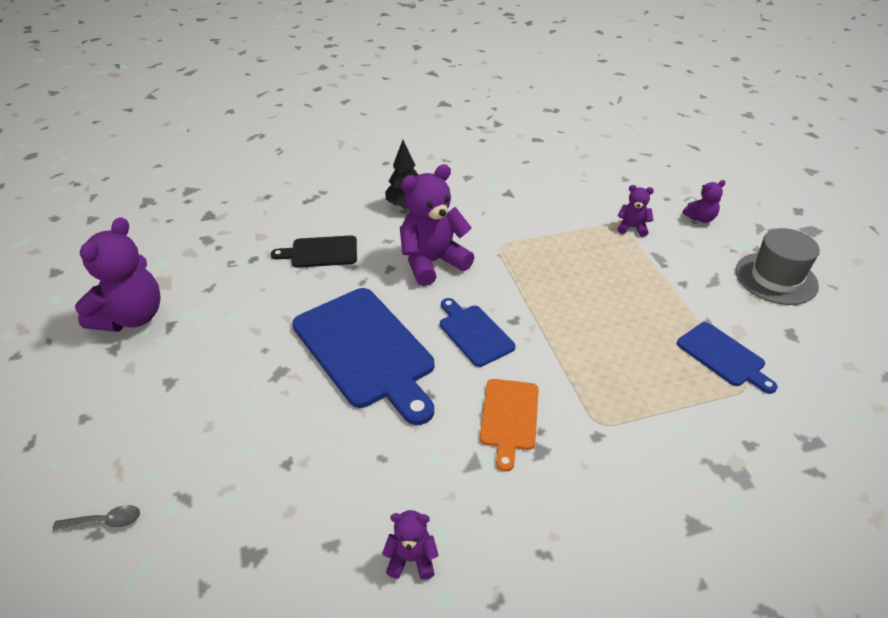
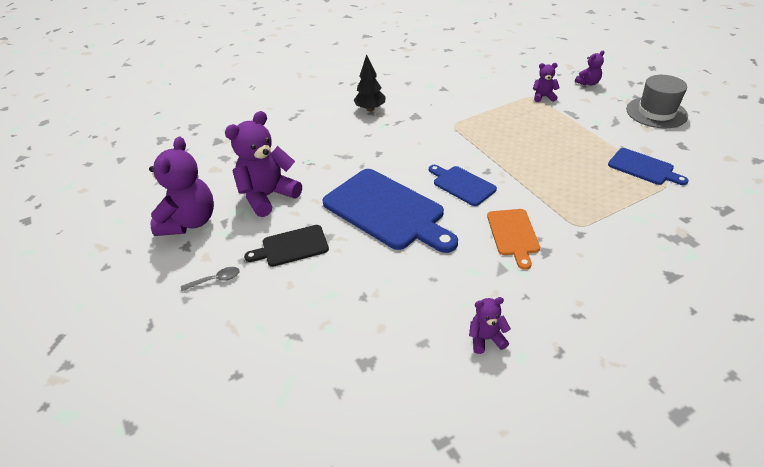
camera: 10 degrees left, 0 degrees up
grey spoon [53,505,140,531] -> grey spoon moved to [181,267,240,291]
black cutting board [271,235,357,268] -> black cutting board moved to [244,225,329,267]
purple teddy bear [400,164,474,286] -> purple teddy bear moved to [225,111,302,217]

